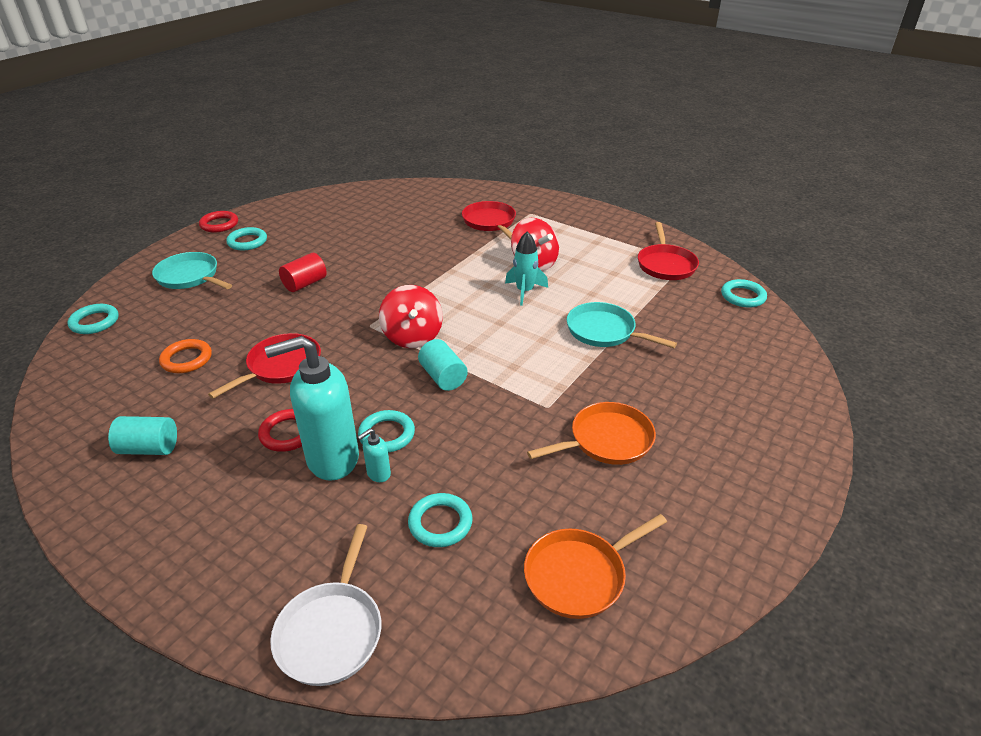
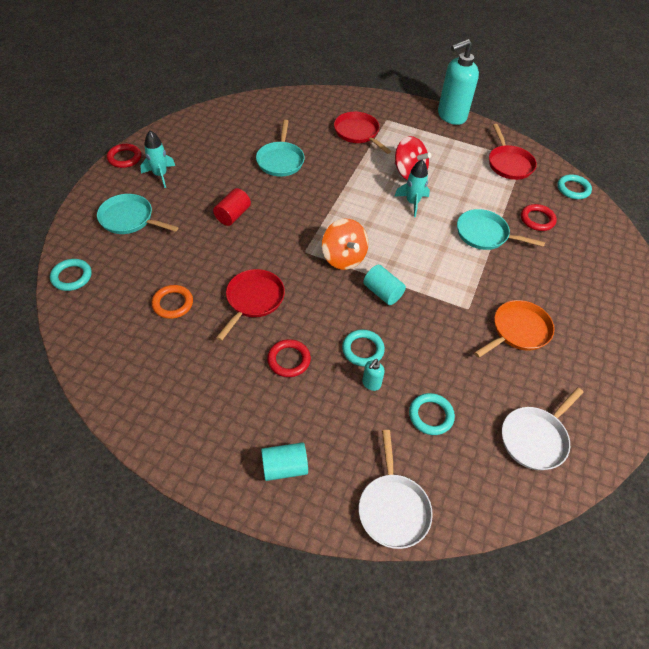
camera: 15 degrees left, 15 degrees up
turquoise cylinder [108,416,177,455] -> turquoise cylinder moved to [261,442,308,481]
turquoise ring [226,227,267,250] -> turquoise rocket [140,130,175,188]
turquoise soap dispenser [265,336,359,481] -> turquoise soap dispenser moved to [438,39,479,125]
red spinning top [379,285,443,348] -> orange spinning top [322,219,369,270]
orange pan [524,514,667,619] -> white pan [502,387,584,470]
none -> turquoise pan [256,120,305,177]
none -> red ring [521,204,557,231]

